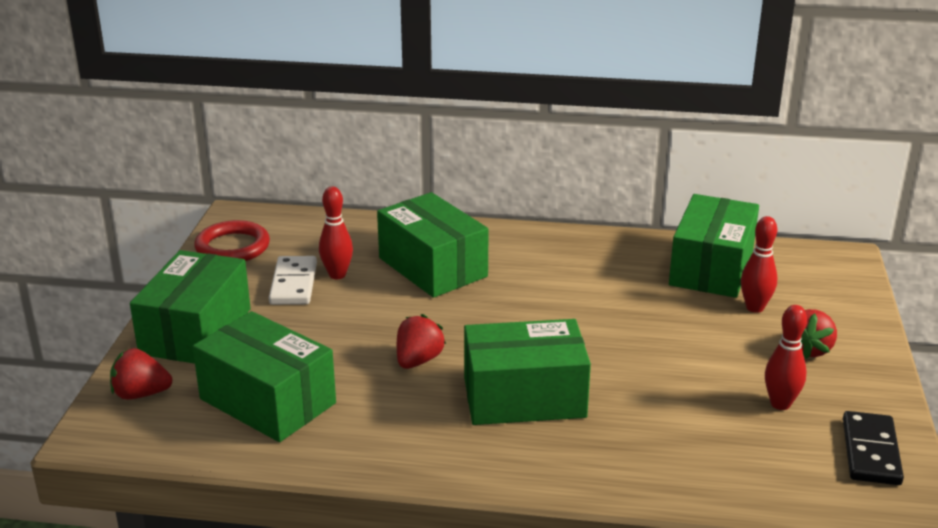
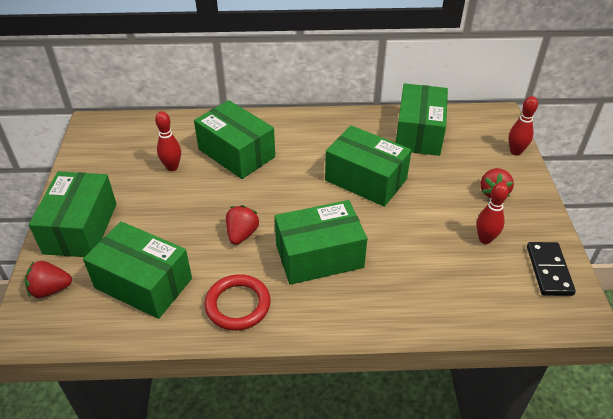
camera: 10 degrees left, 15 degrees up
red ring [194,220,270,261] -> red ring moved to [204,274,271,330]
white domino [269,256,317,305] -> none
red bowling pin [741,216,778,313] -> red bowling pin moved to [508,96,538,156]
none -> green box [325,125,412,207]

